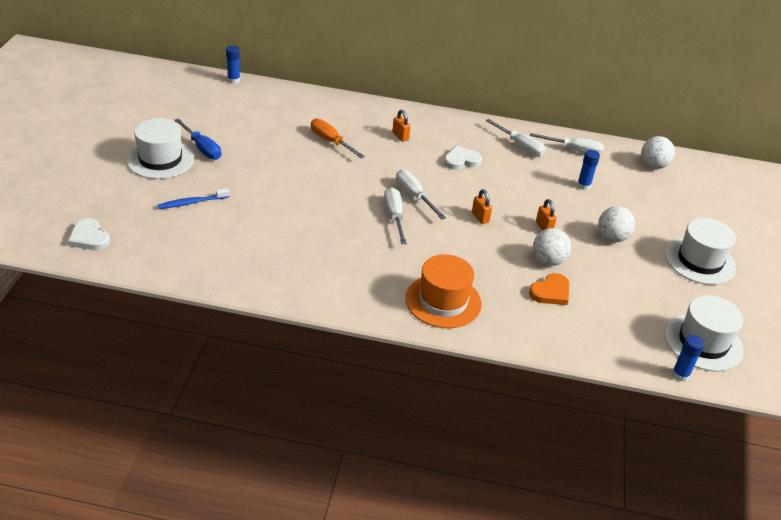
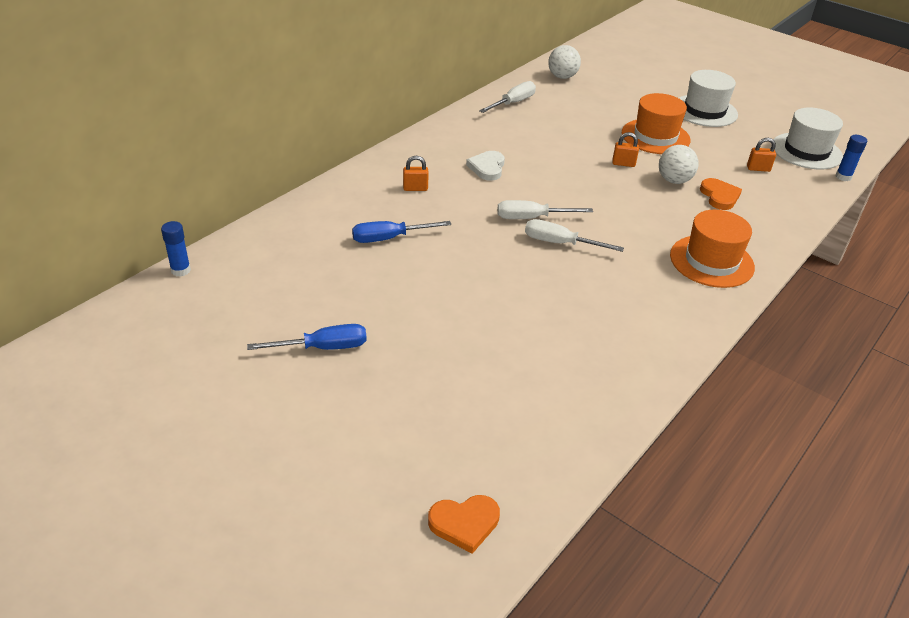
camera: 60 degrees left, 0 degrees up
white heart [68,218,110,250] -> orange heart [428,495,500,554]
white hat [126,118,194,179] -> none
blue toothbrush [158,188,229,209] -> none
orange screwdriver [311,118,365,159] -> blue screwdriver [352,221,451,243]
orange padlock [472,189,492,224] -> orange padlock moved to [747,138,776,172]
white screwdriver [485,119,546,157] -> none
blue glue stick [577,150,600,190] -> none
white ball [598,206,635,242] -> orange hat [622,93,690,154]

